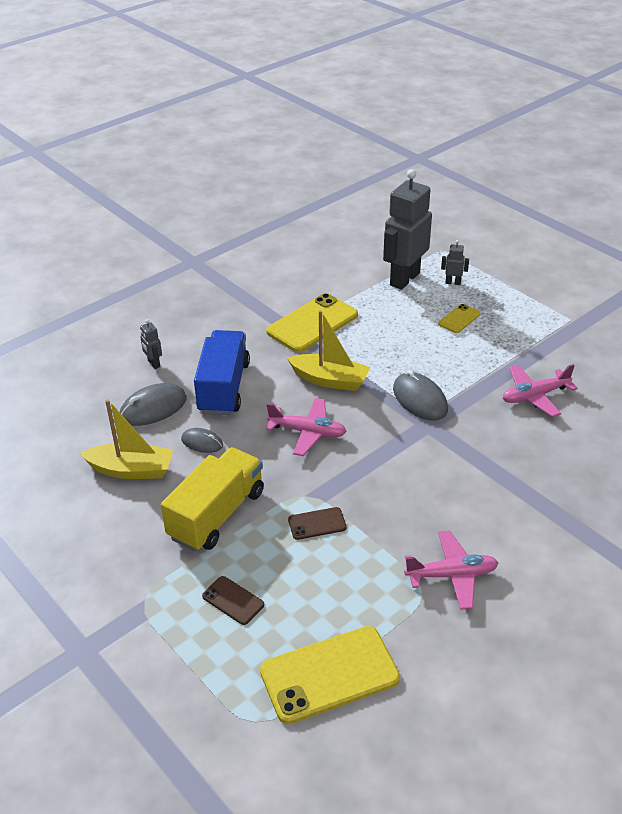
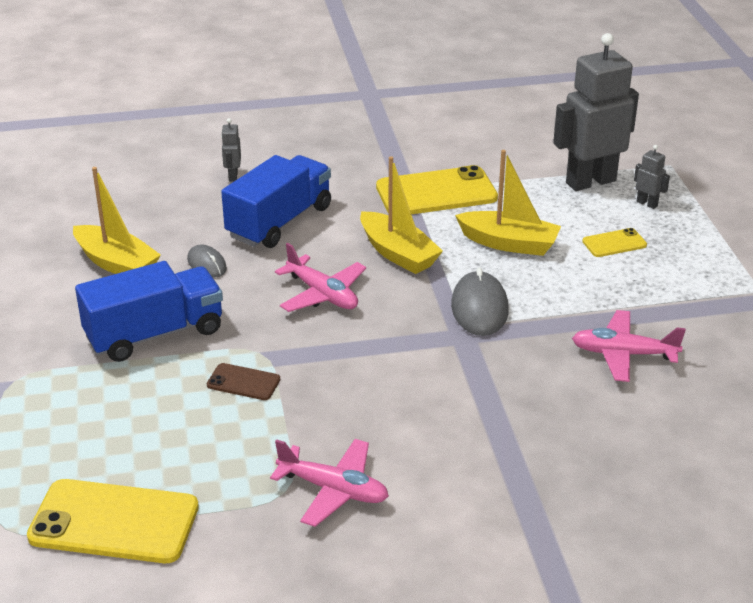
camera: 30 degrees right, 5 degrees down
grey mouse [120,383,187,426] -> none
yellow truck [161,447,264,551] -> blue truck [75,261,223,362]
brown phone [202,576,264,625] -> none
none -> yellow boat [455,150,561,256]

